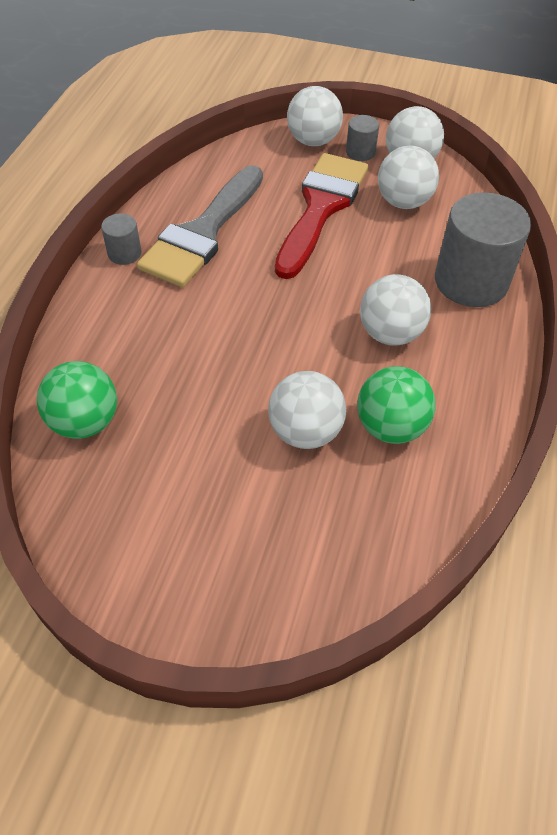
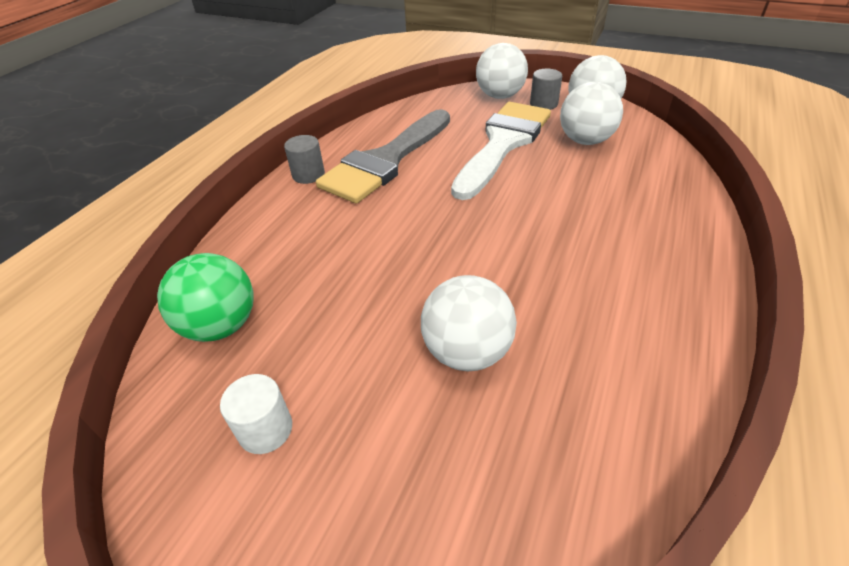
camera: 10 degrees right, 10 degrees down
red brush [275,153,368,279] -> white brush [451,102,551,200]
green ball [357,366,436,444] -> none
white ball [360,274,431,346] -> none
grey cylinder [435,192,531,307] -> none
none -> white cylinder [220,374,292,454]

